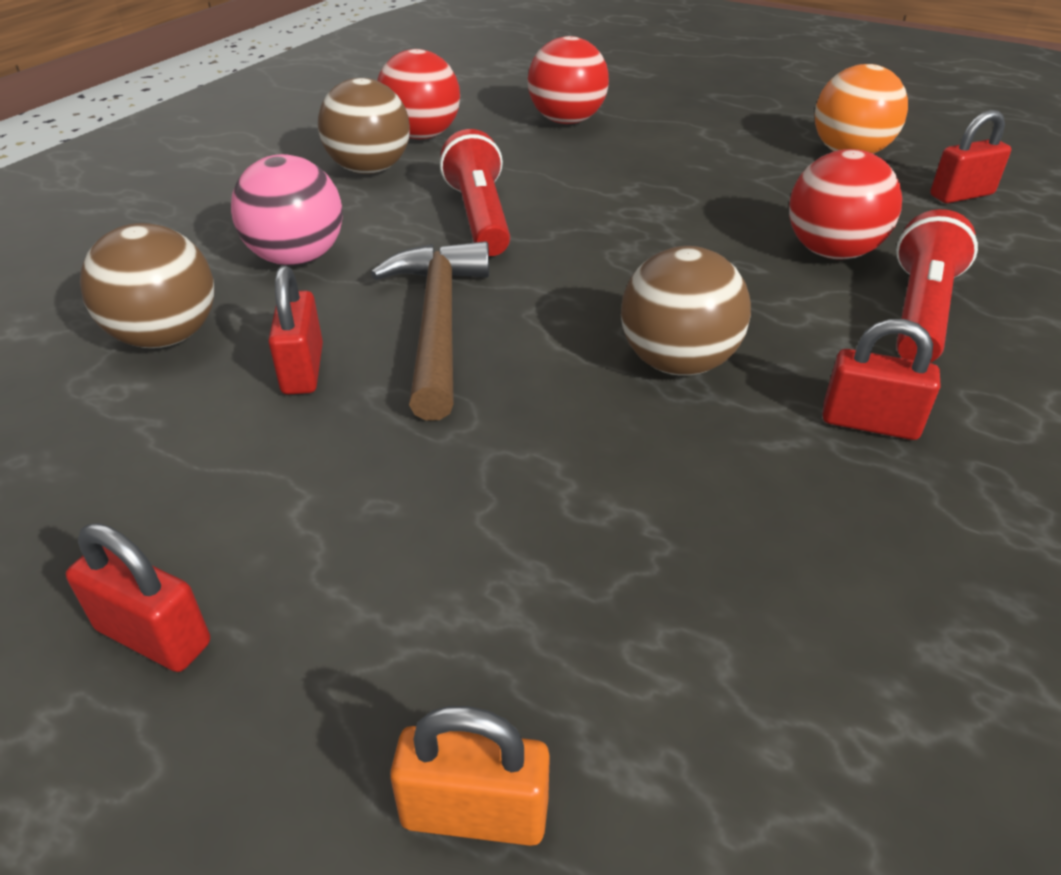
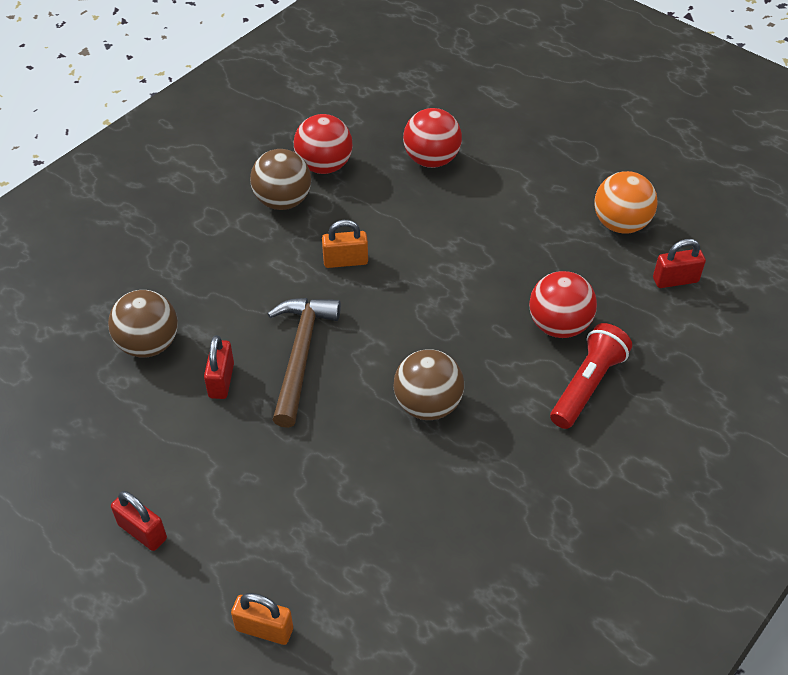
camera: 10 degrees right, 10 degrees up
pink ball [231,154,343,266] -> none
red flashlight [440,129,510,256] -> orange padlock [322,220,368,268]
red padlock [822,319,940,440] -> none

